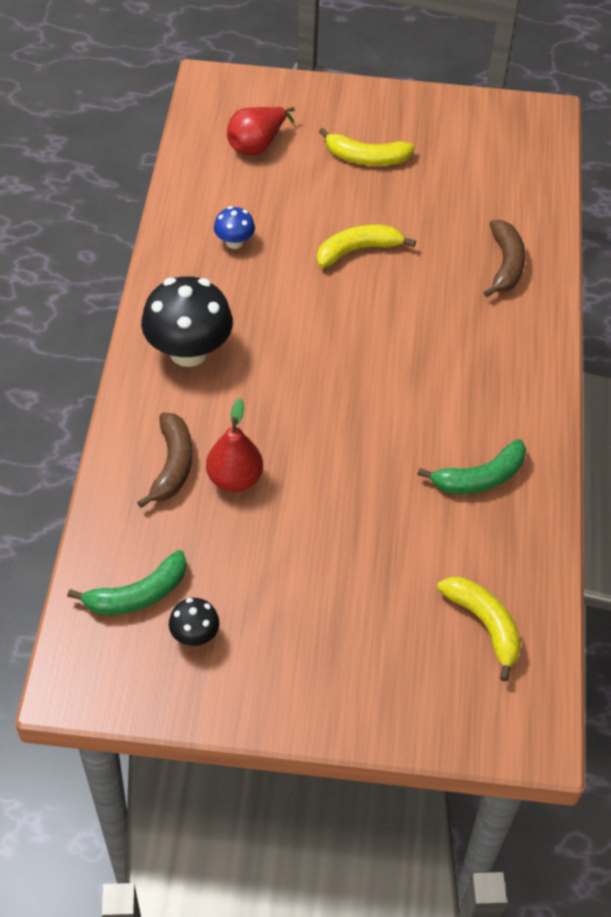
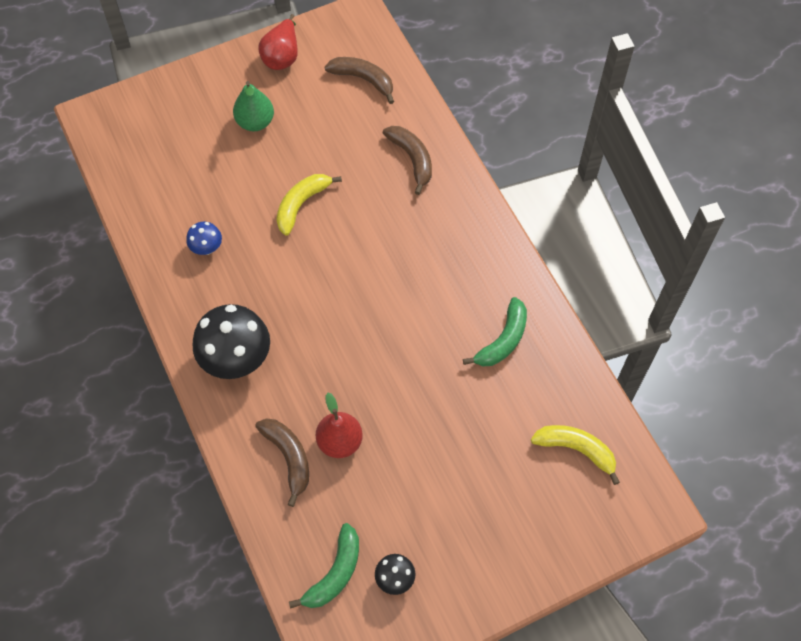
camera: 30 degrees left, 10 degrees up
red pear [227,107,295,155] -> red pear moved to [259,14,298,70]
yellow banana [319,128,415,166] -> green pear [233,81,274,131]
none -> brown banana [324,57,394,104]

